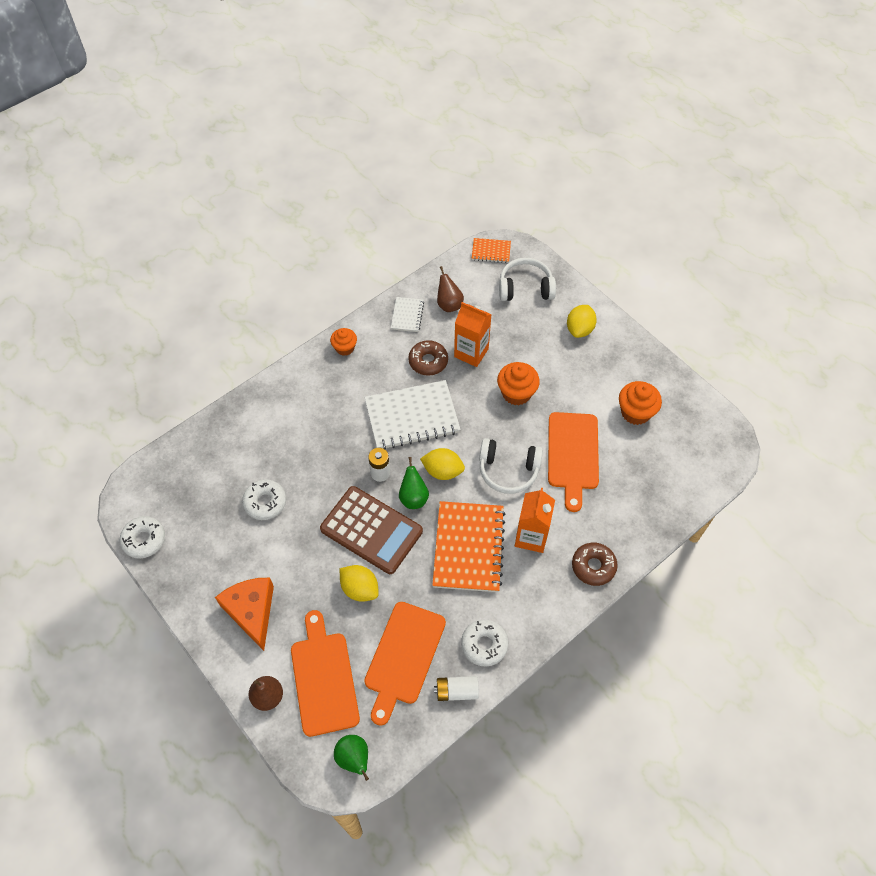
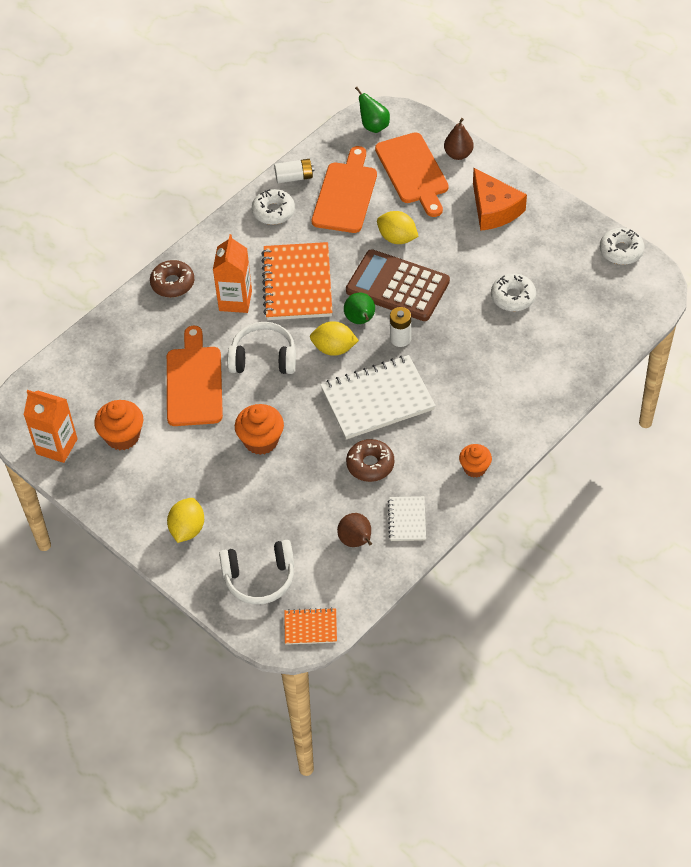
camera: 175 degrees right, 5 degrees down
orange carton [454,302,492,367] -> orange carton moved to [24,390,78,463]

